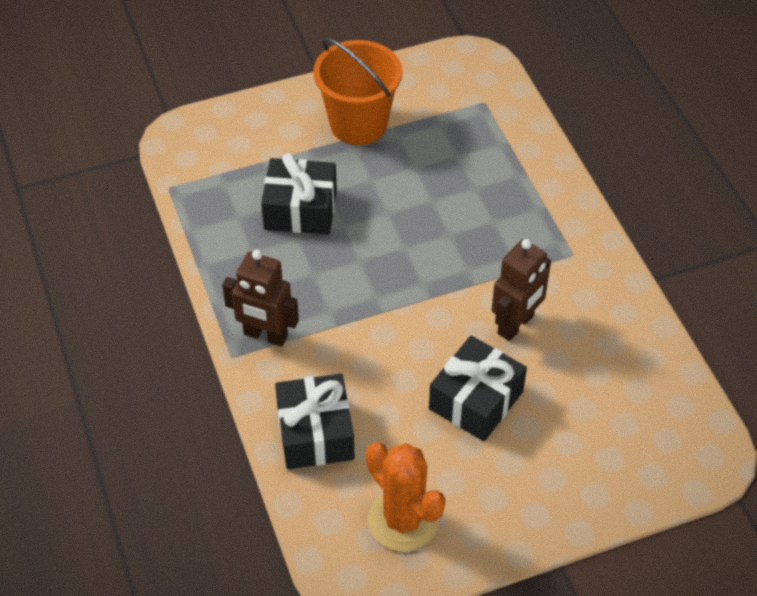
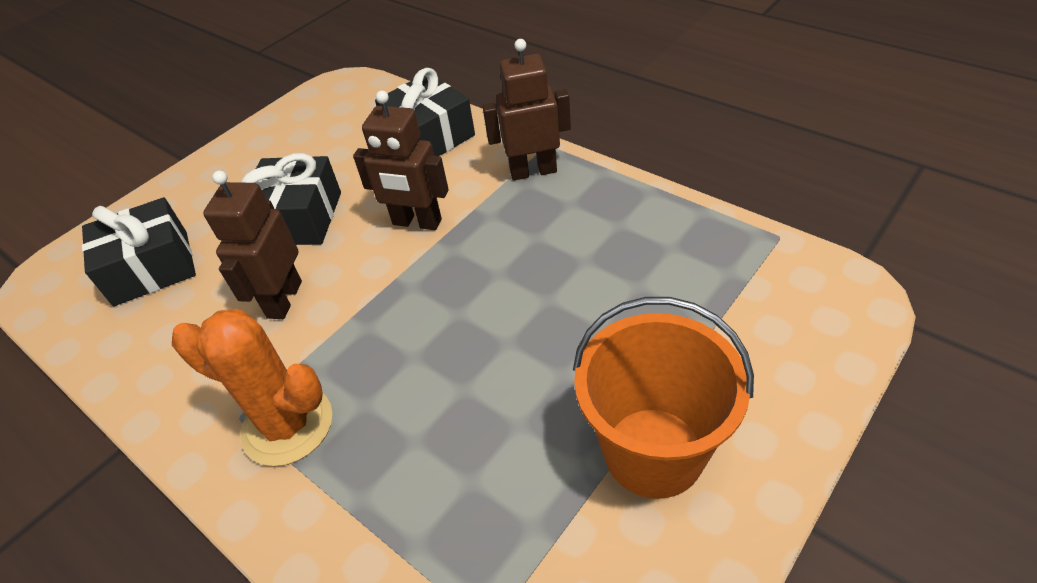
camera: 155 degrees right, 5 degrees down
black gift [261,153,337,235] -> black gift moved to [82,197,196,306]
orange cactus [365,442,445,552] -> orange cactus moved to [172,309,333,466]
none -> brown robot [353,91,449,230]

